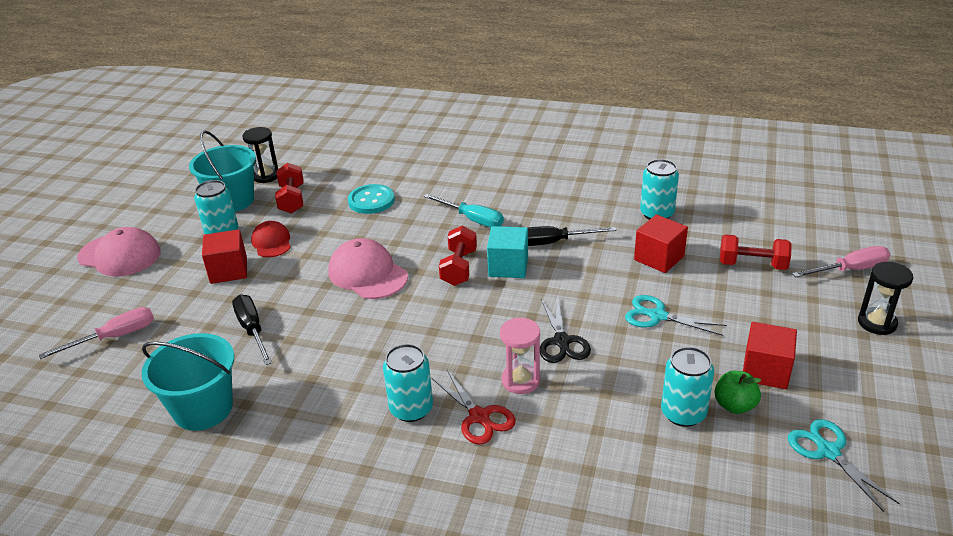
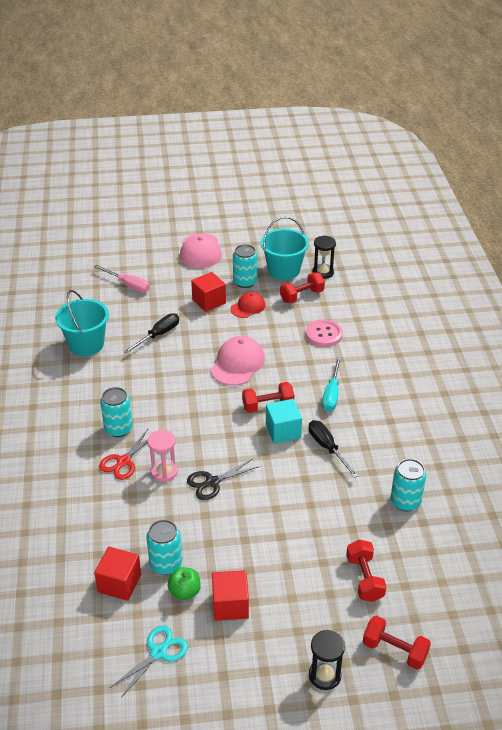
camera: 65 degrees right, 5 degrees up
turquoise button [348,184,395,214] -> pink button [306,319,343,347]
turquoise scissors [625,295,727,336] -> none
red cube [634,215,688,273] -> red cube moved to [94,547,141,601]
pink screwdriver [792,246,890,278] -> red dumbbell [363,615,431,670]

